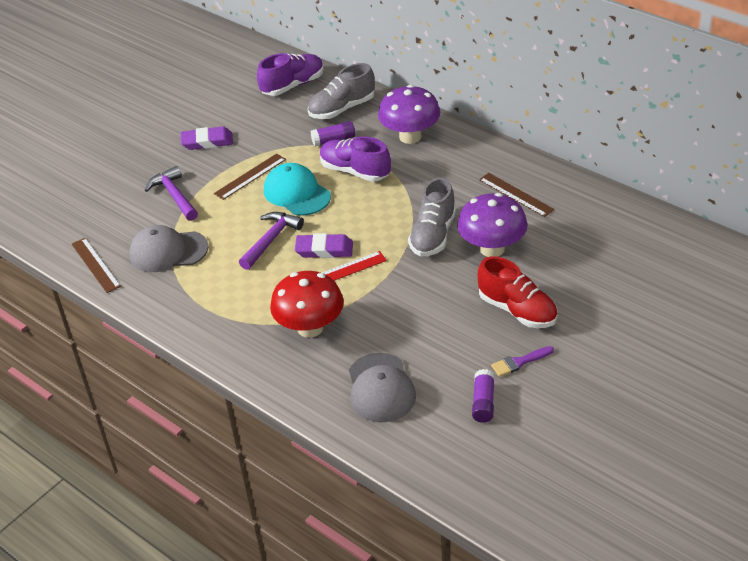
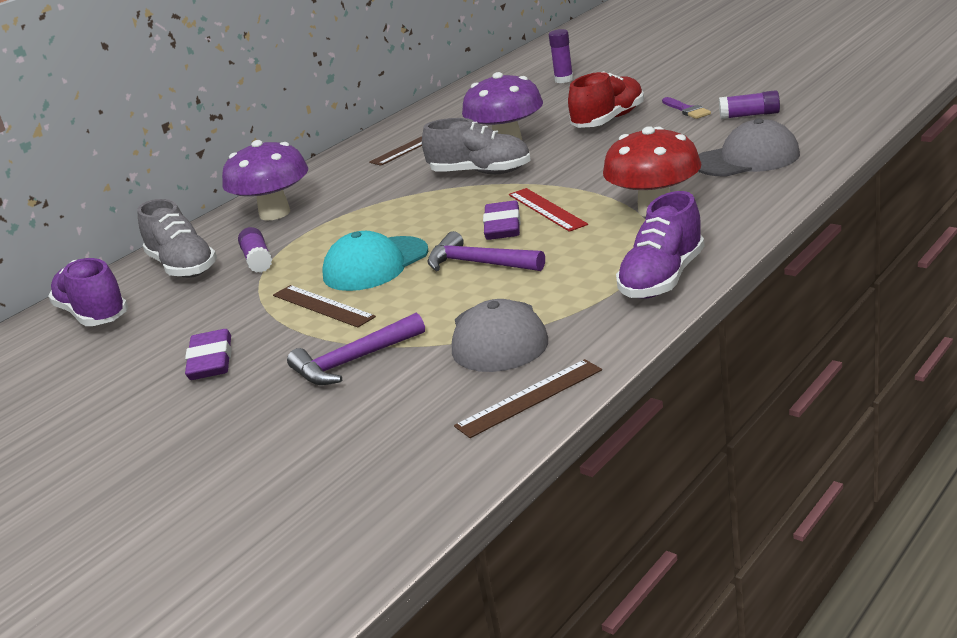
camera: 90 degrees left, 15 degrees down
purple shoe [320,136,391,182] -> purple shoe moved to [616,191,704,298]
none -> purple glue stick [549,29,573,83]

